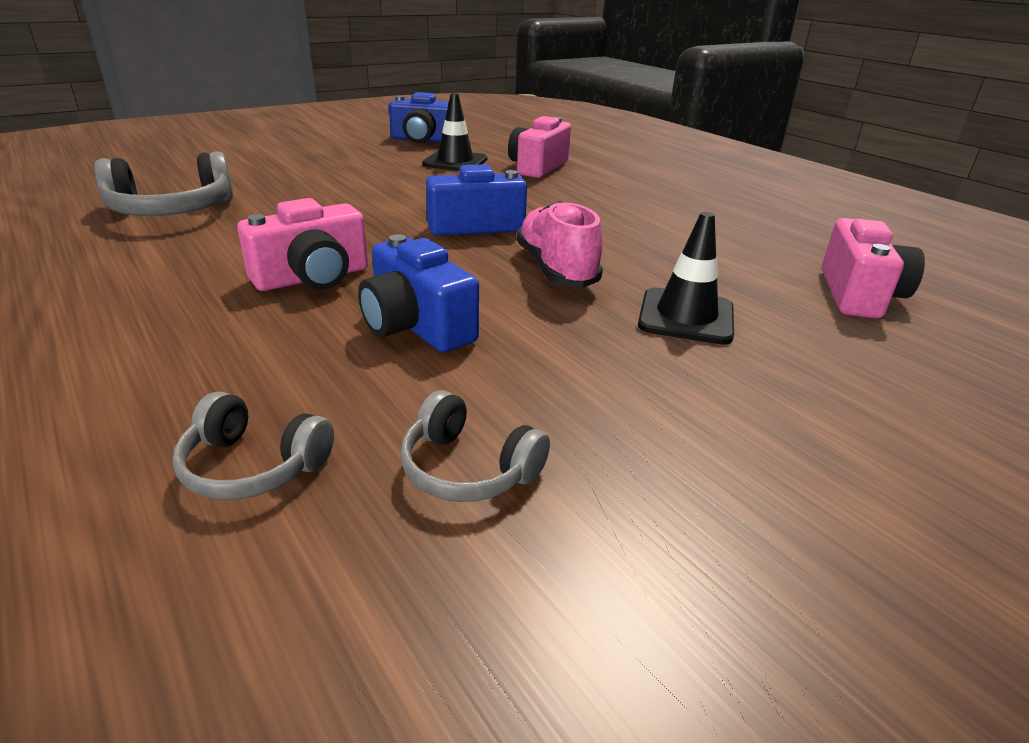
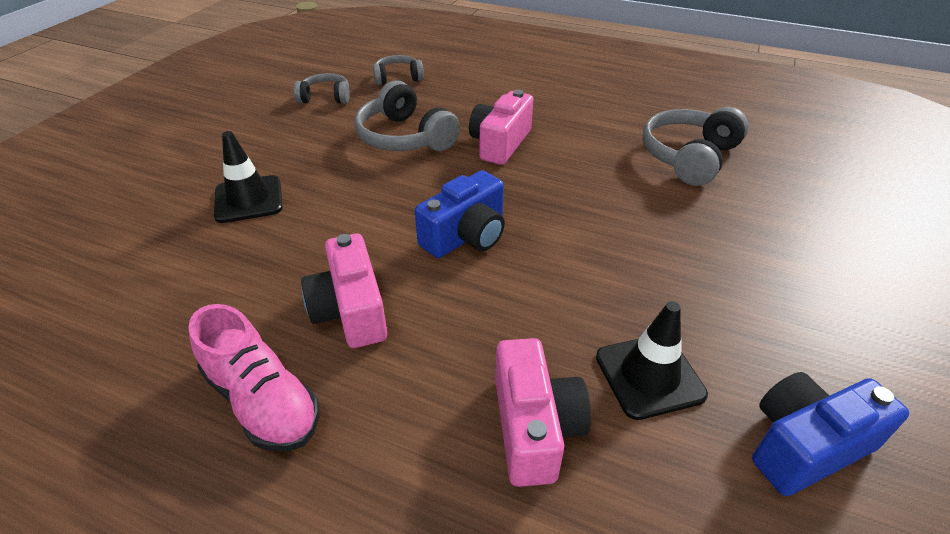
camera: 150 degrees right, 10 degrees up
blue camera [358,234,479,353] -> grey headphones [355,80,460,151]
pink shoe [516,201,603,288] -> pink shoe moved to [188,304,319,451]
pink camera [822,218,925,319] -> pink camera moved to [301,233,387,348]

